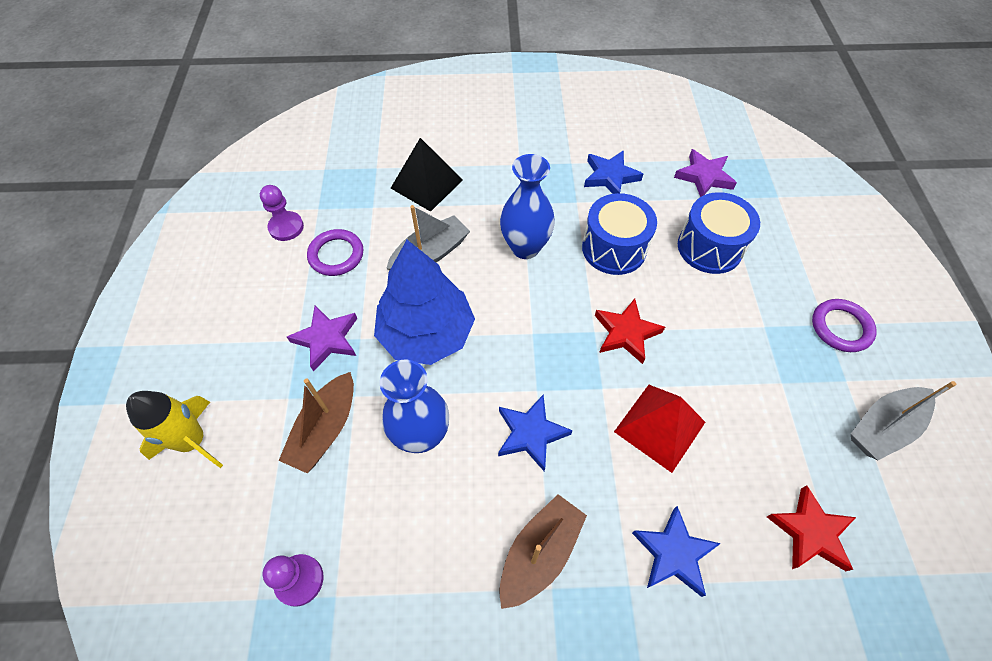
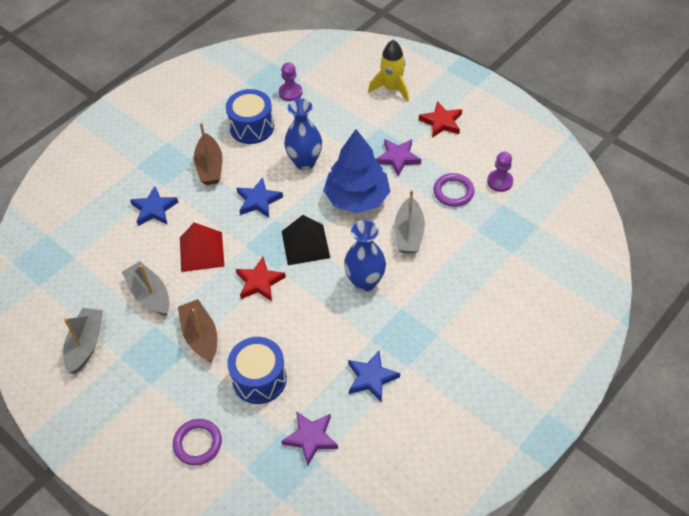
camera: 135 degrees right, 5 degrees down
brown boat [279,372,354,473] -> brown boat moved to [178,299,217,362]
black pyramid [391,138,463,212] -> black pyramid moved to [282,215,330,265]
blue drum [582,193,657,275] -> blue drum moved to [226,89,274,144]
red star [767,485,856,571] -> red star moved to [419,101,462,138]
purple ring [812,299,877,352] -> purple ring moved to [173,419,222,466]
none -> grey boat [122,261,170,316]

